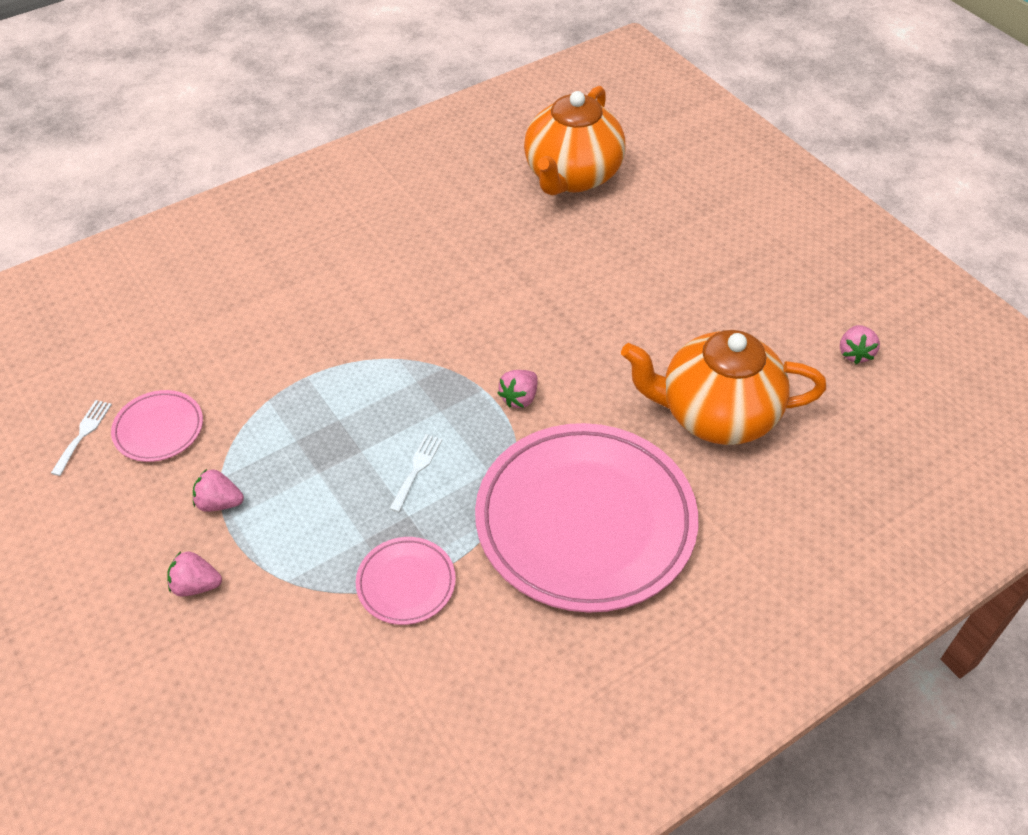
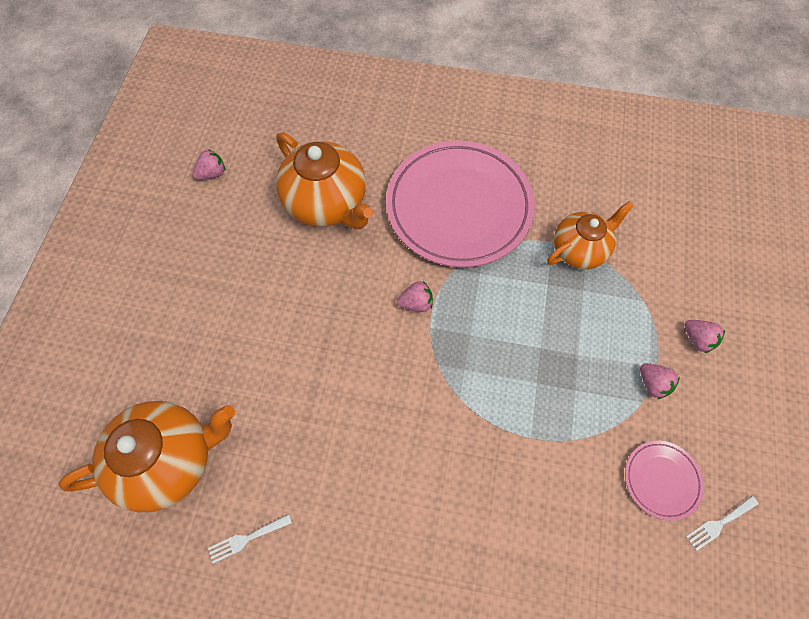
camera: 135 degrees left, 15 degrees up
pink plate [356,537,456,625] -> orange teapot [547,201,634,269]
white fork [389,434,442,512] -> white fork moved to [208,514,292,564]

